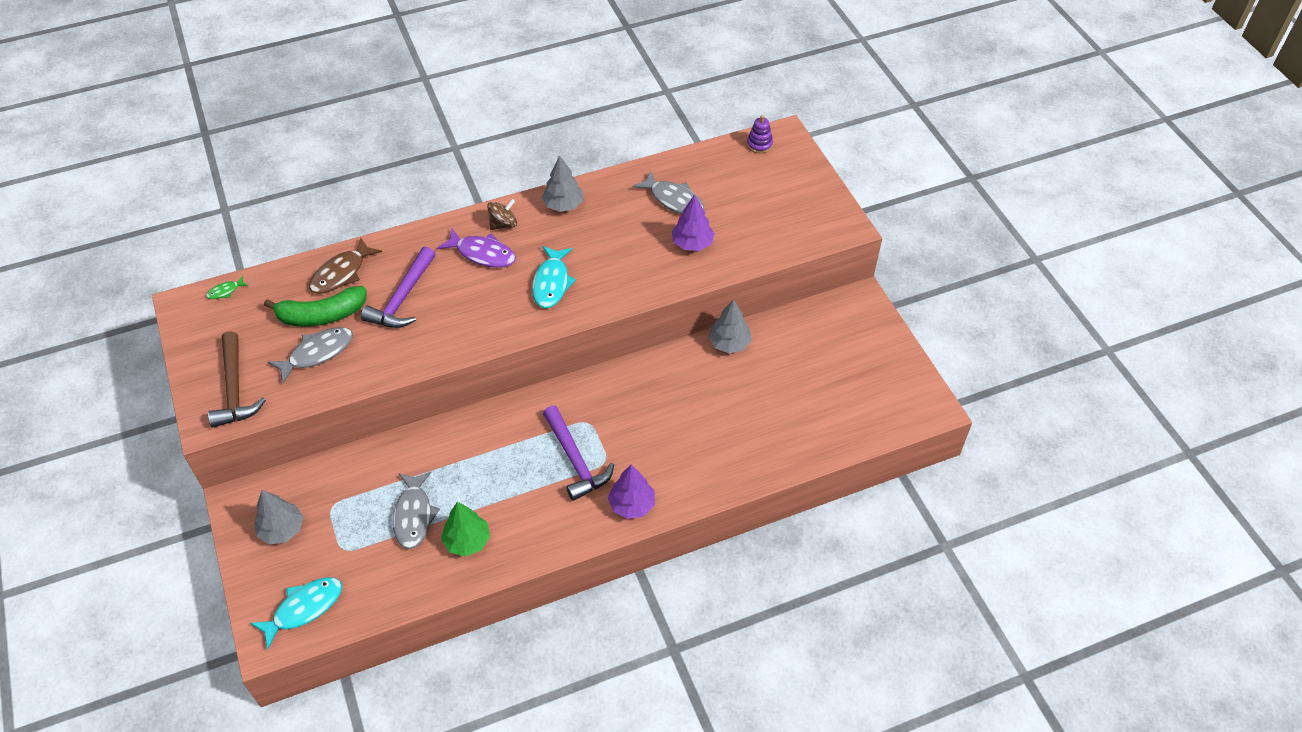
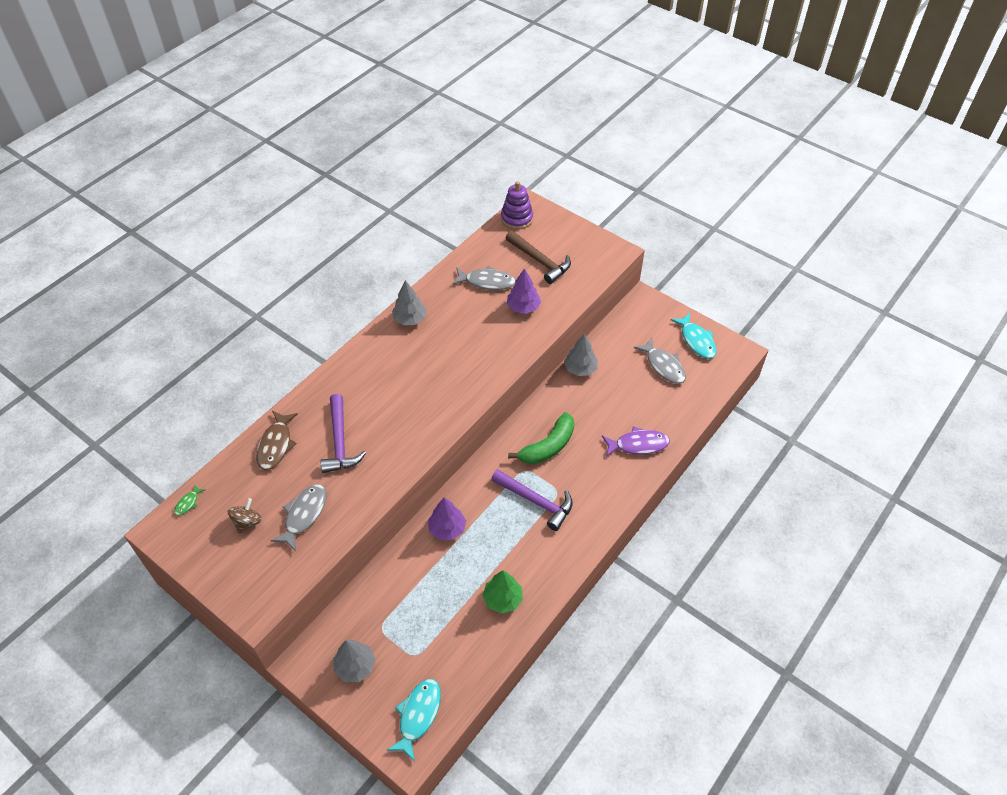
camera: 30 degrees left, 0 degrees up
brown hammer [208,331,266,428] -> brown hammer moved to [506,231,571,284]
green banana [264,286,367,327] -> green banana moved to [508,412,574,464]
grey fish [393,472,440,549] -> grey fish moved to [634,338,686,384]
purple fish [437,228,516,268] -> purple fish moved to [602,426,670,457]
brown spinning top [487,199,517,230] -> brown spinning top moved to [228,498,262,533]
turquoise fish [532,246,576,308] -> turquoise fish moved to [670,313,717,359]
purple tree [608,465,655,519] -> purple tree moved to [428,497,466,540]
purple stacking toy [747,115,773,154] -> purple stacking toy [501,181,533,230], size x1.57

